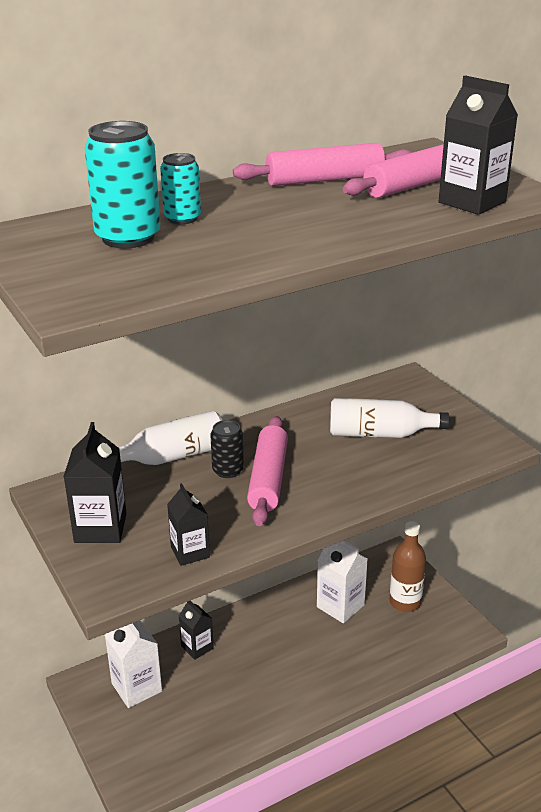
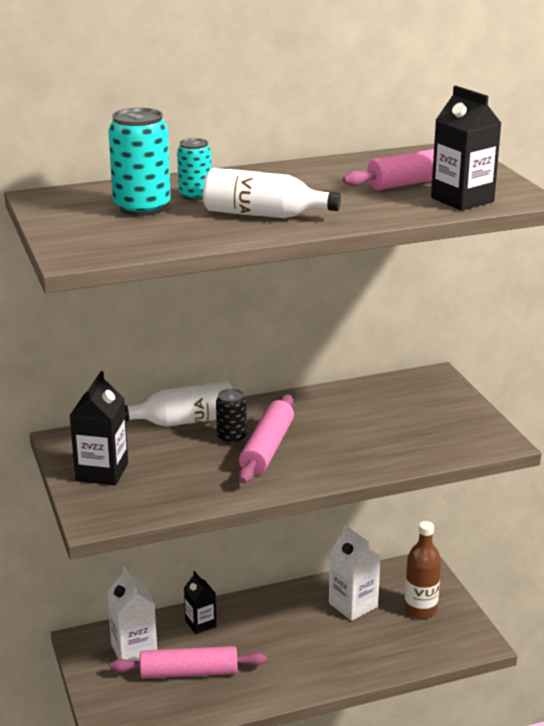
camera: 10 degrees right, 5 degrees down
black carton [167,483,210,566] -> none
pink rolling pin [233,143,413,186] -> pink rolling pin moved to [110,646,267,678]
white bottle [330,398,449,438] -> white bottle moved to [203,168,341,218]

